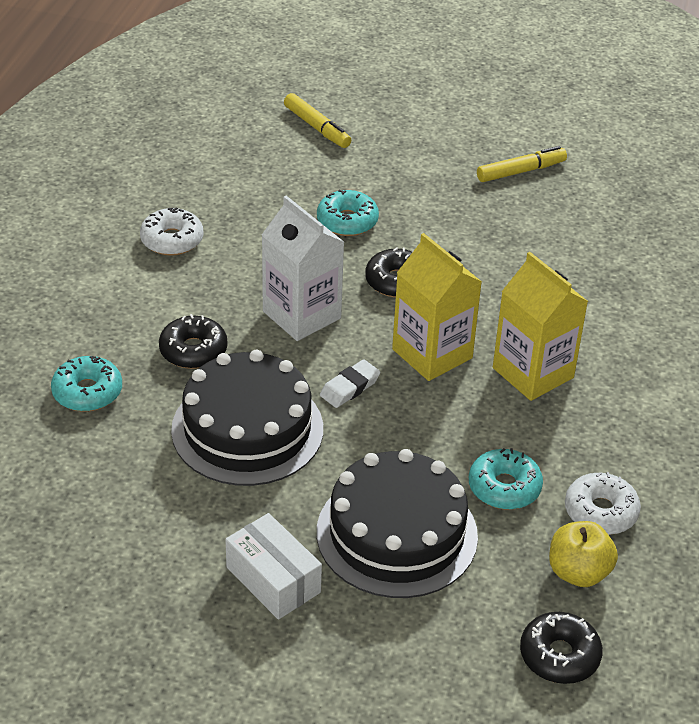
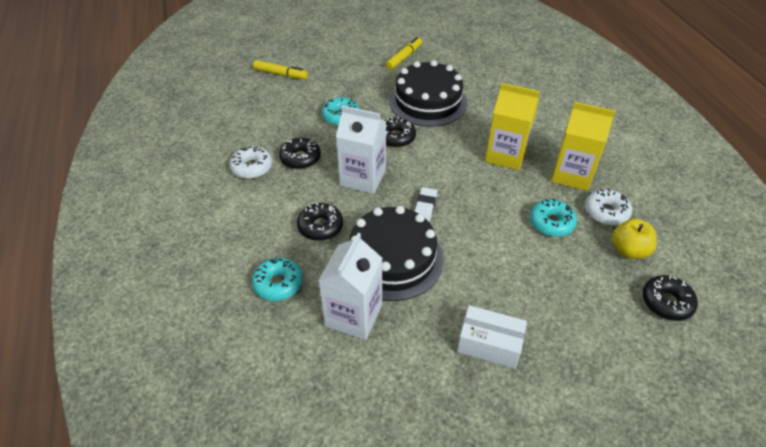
camera: 30 degrees left, 5 degrees up
black cake [317,449,478,598] -> black cake moved to [389,60,468,127]
yellow carton [392,233,482,381] -> yellow carton moved to [551,102,616,191]
none -> black donut [279,137,321,169]
none -> white carton [318,233,382,340]

